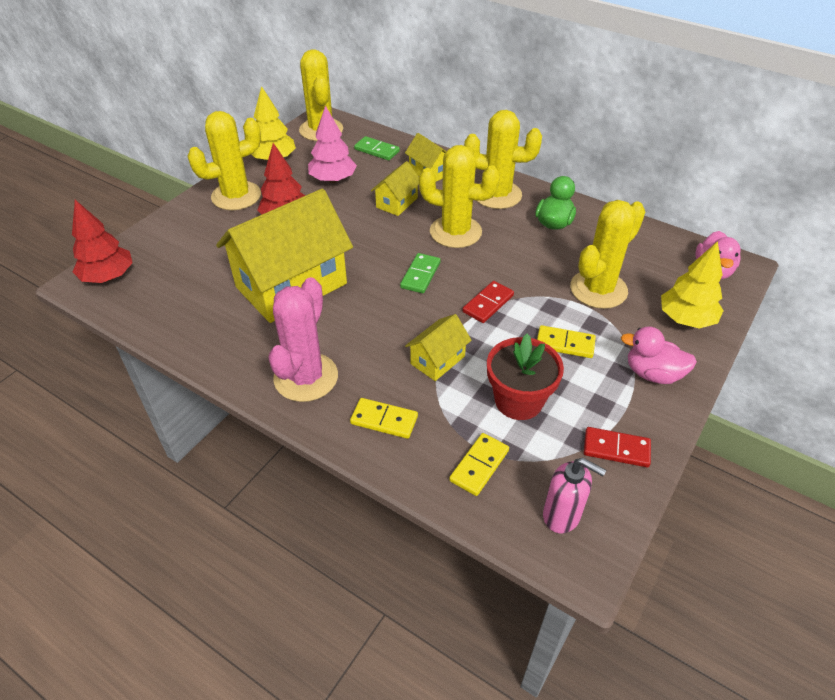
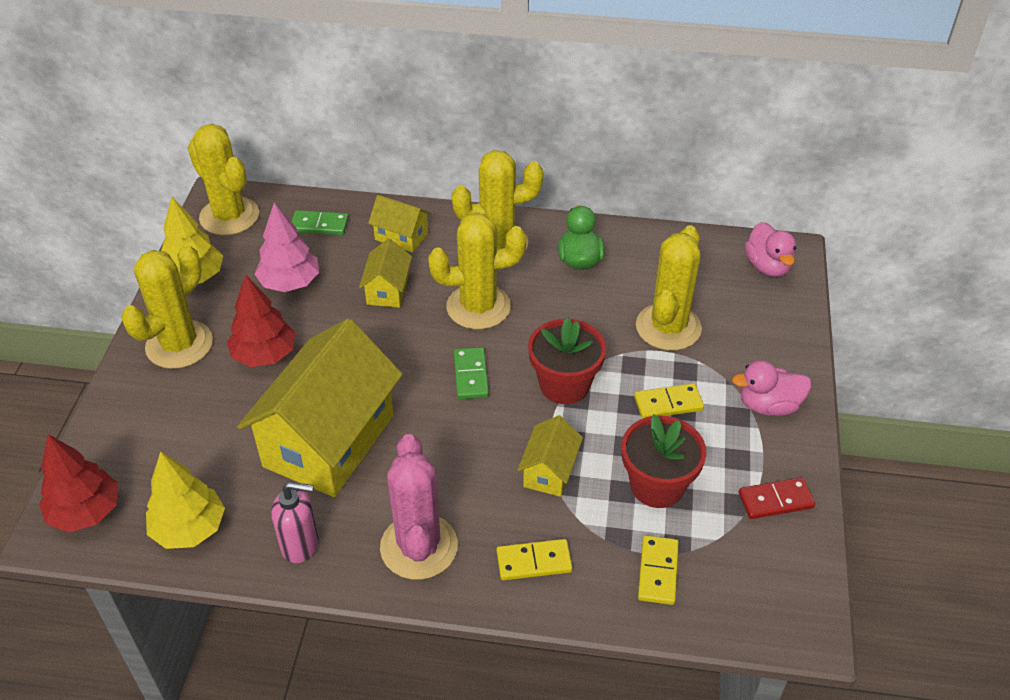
camera: 25 degrees left, 0 degrees up
red domino [462,281,514,323] -> red flower pot [528,317,606,404]
pink soap dispenser [543,458,606,534] -> pink soap dispenser moved to [271,482,319,563]
yellow tree [661,241,724,329] -> yellow tree moved to [146,451,225,549]

